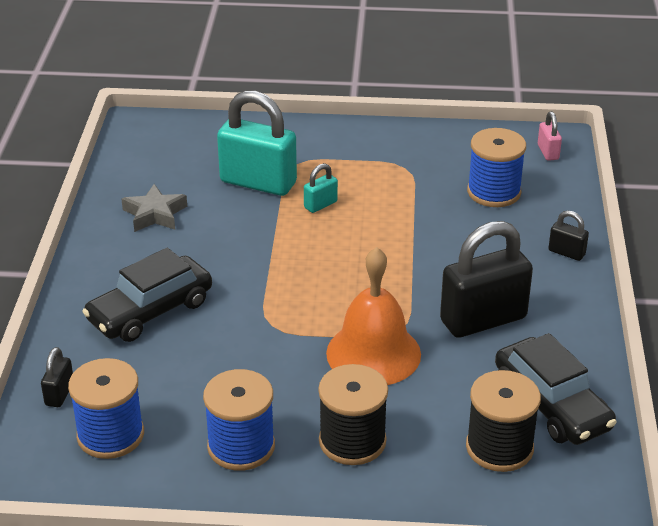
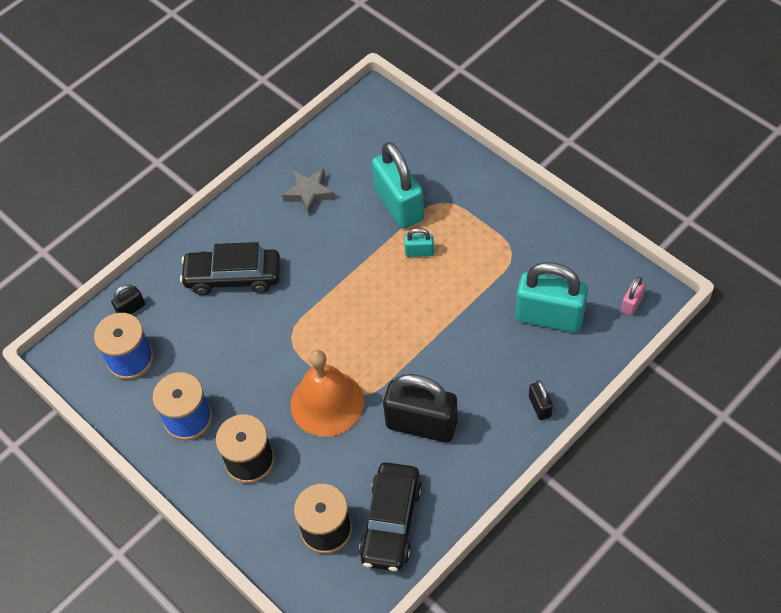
camera: 45 degrees right, 20 degrees up
blue spool [467,128,526,207] -> turquoise padlock [516,262,588,333]

